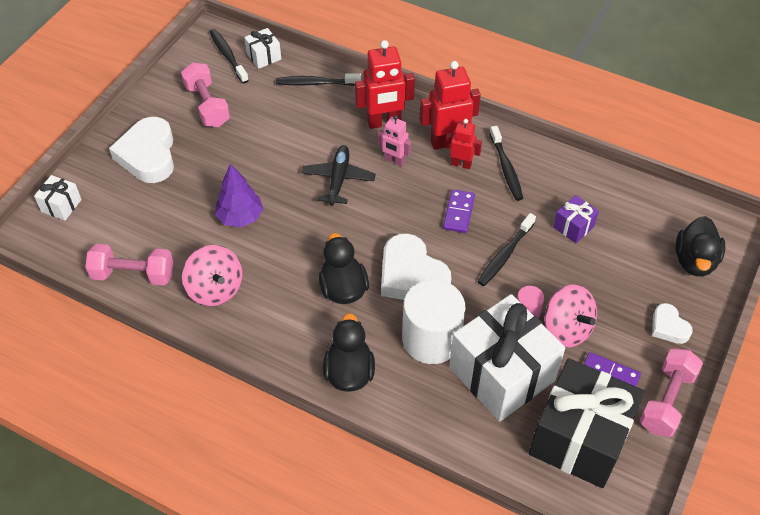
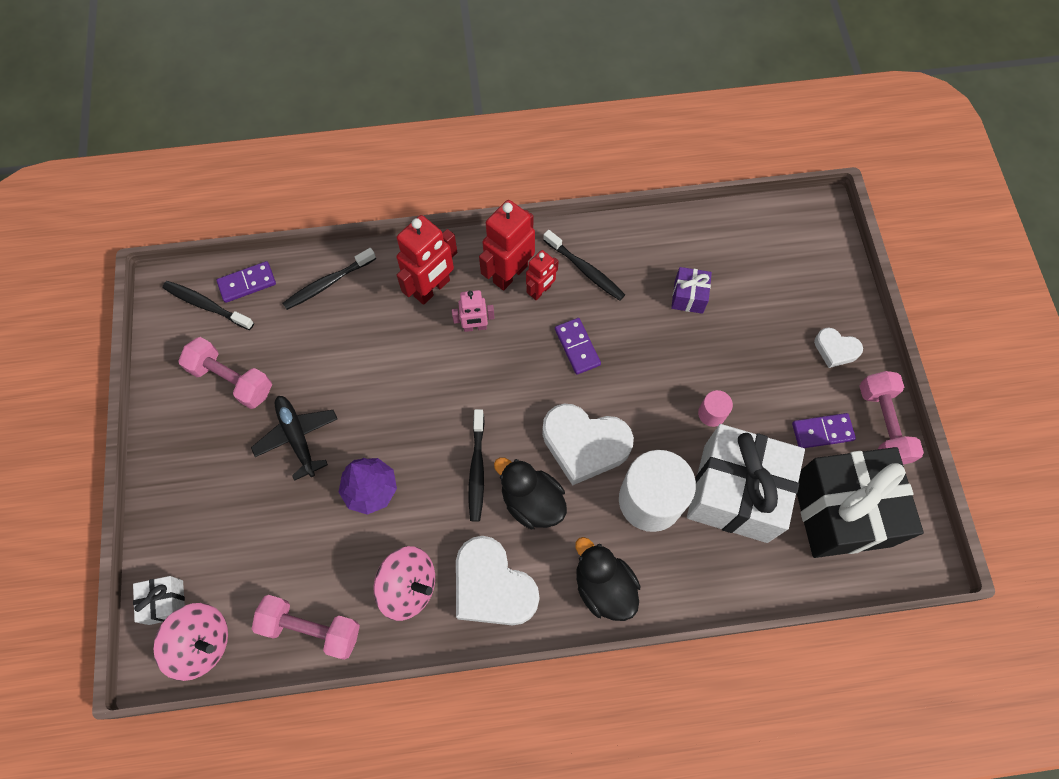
camera: 35 degrees left, 15 degrees up
pink dumbbell [85,244,174,285] -> pink dumbbell turned 45 degrees clockwise [252,595,360,660]
white heart [109,117,174,183] -> white heart moved to [456,536,539,626]
white gift [244,28,281,69] -> purple domino [217,261,276,303]
black plane [302,145,376,206] -> black plane moved to [251,396,338,481]
red robot [446,119,482,169] -> red robot turned 150 degrees clockwise [526,250,558,300]
black toothbrush [478,213,536,286] -> black toothbrush moved to [469,409,485,522]
pink spinning top [545,285,597,347] -> pink spinning top moved to [153,603,228,681]
black duck [675,216,725,276] -> none

